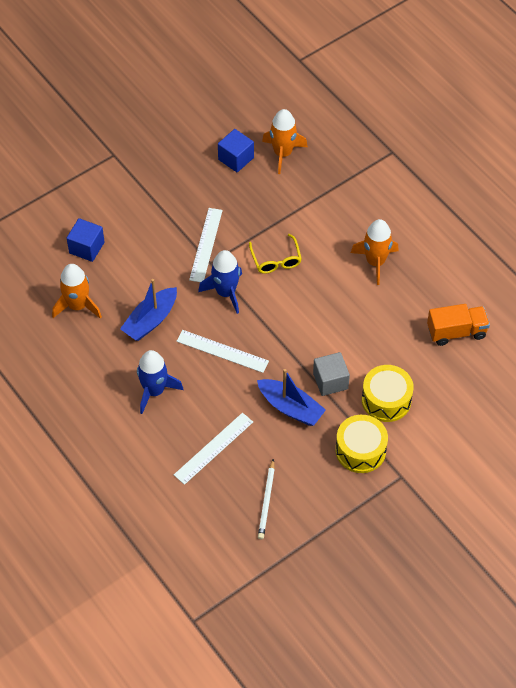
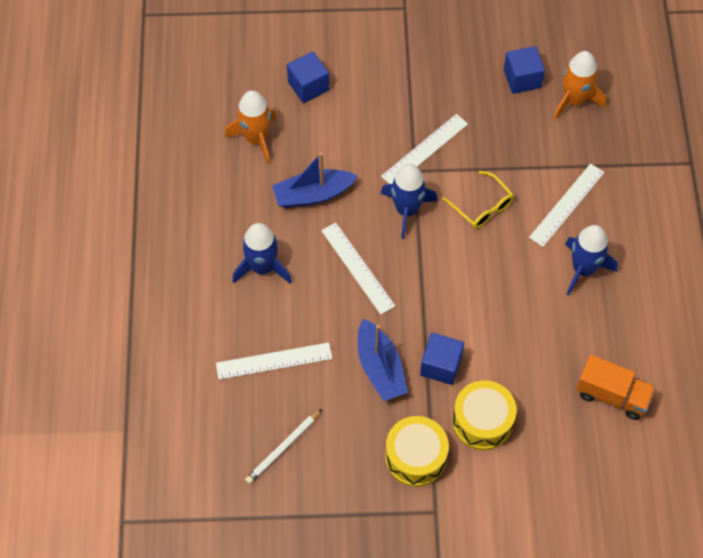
camera: 35 degrees right, 5 degrees up
yellow glasses [249,234,302,274] -> yellow glasses turned 60 degrees counterclockwise [442,171,514,229]
grey cube [313,352,350,396] -> blue cube [420,333,464,385]
orange rocket [351,219,399,285] -> blue rocket [565,225,618,295]
none -> white ruler [529,163,605,247]

